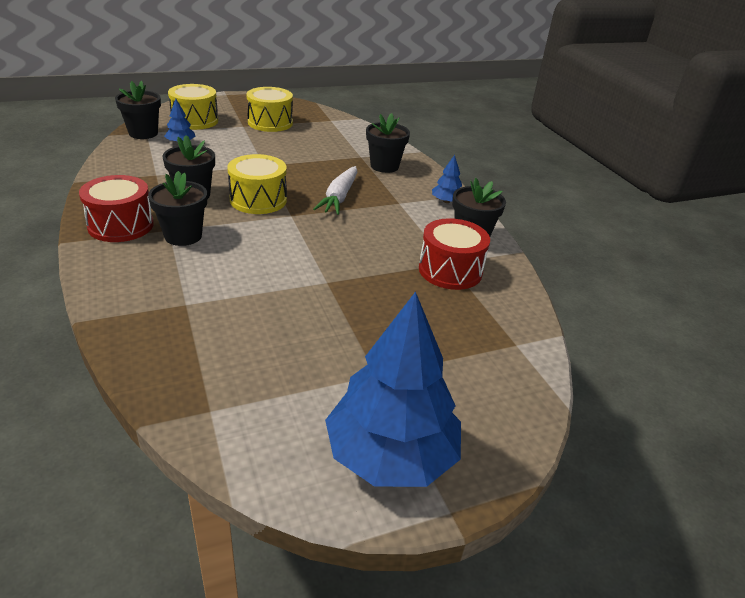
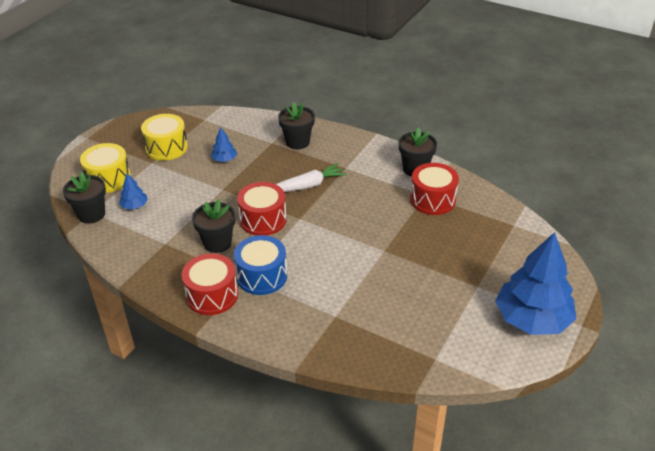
camera: 35 degrees left, 5 degrees up
black flower pot [148,171,207,246] -> blue drum [234,235,287,295]
yellow drum [227,154,287,214] -> red drum [237,182,287,236]
white carrot [313,166,357,215] -> white carrot turned 90 degrees counterclockwise [276,163,347,192]
blue tree [432,155,462,203] -> blue tree moved to [211,127,237,162]

